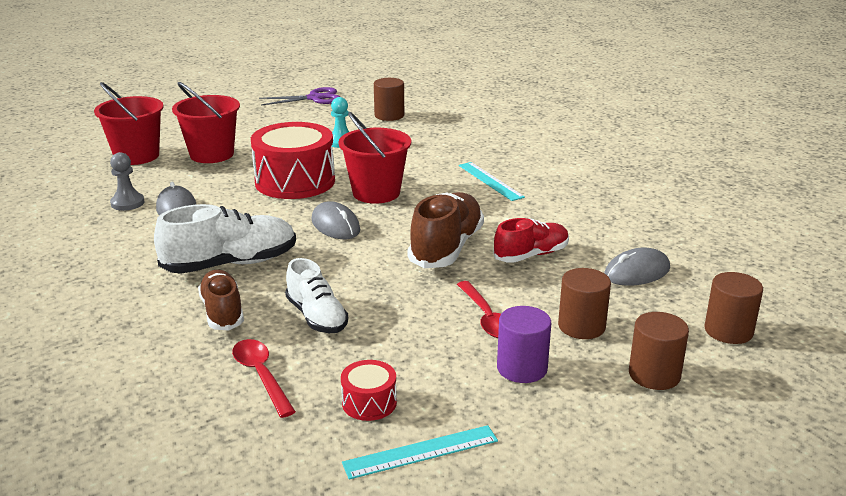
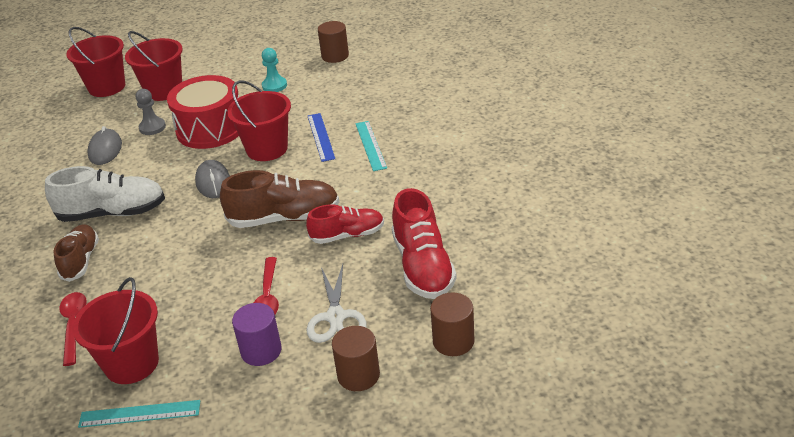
camera: 20 degrees right, 10 degrees up
grey pawn [110,152,144,211] -> grey pawn moved to [136,89,166,135]
purple scissors [259,87,340,106] -> none
white shoe [285,258,348,333] -> none
red drum [341,360,397,421] -> red bucket [72,277,159,384]
brown shoe [408,192,484,268] -> brown shoe turned 45 degrees clockwise [220,170,340,228]
brown cylinder [558,268,611,339] -> white scissors [306,264,367,343]
grey mouse [604,247,670,286] -> red shoe [392,188,457,299]
none -> blue ruler [308,113,335,162]

